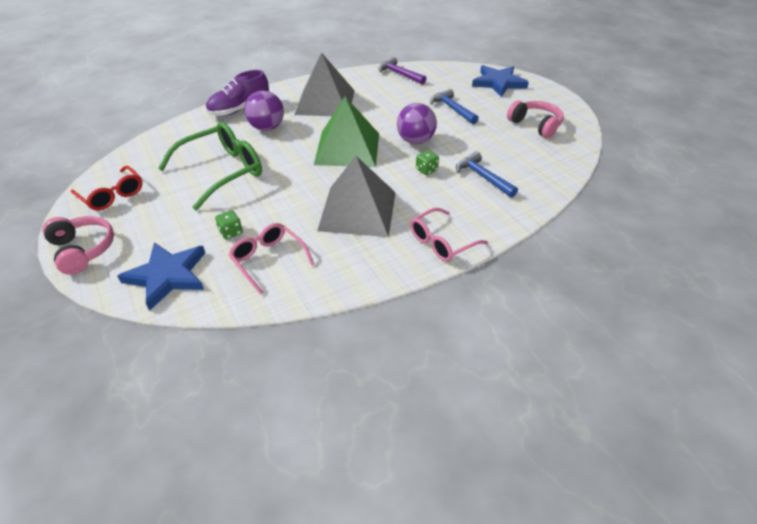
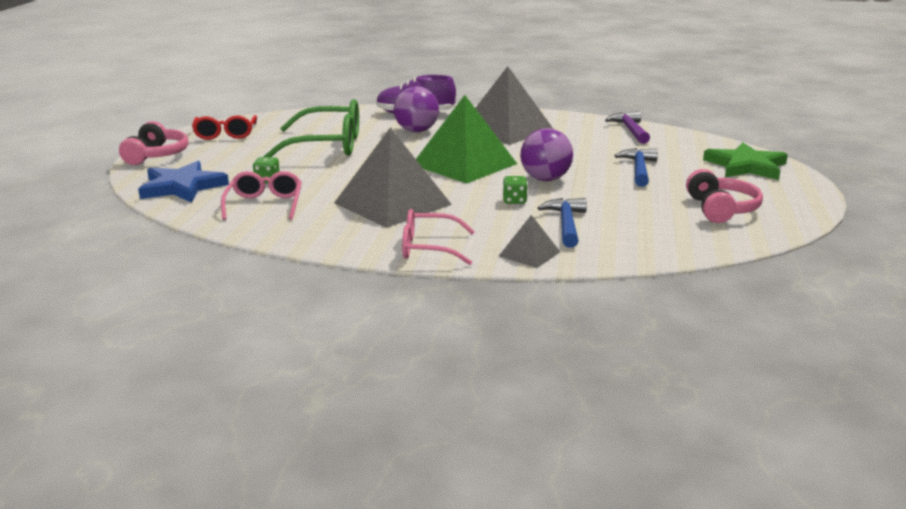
camera: 40 degrees right, 20 degrees down
blue star [472,65,529,97] -> green star [703,142,788,180]
none -> grey pyramid [499,215,560,268]

